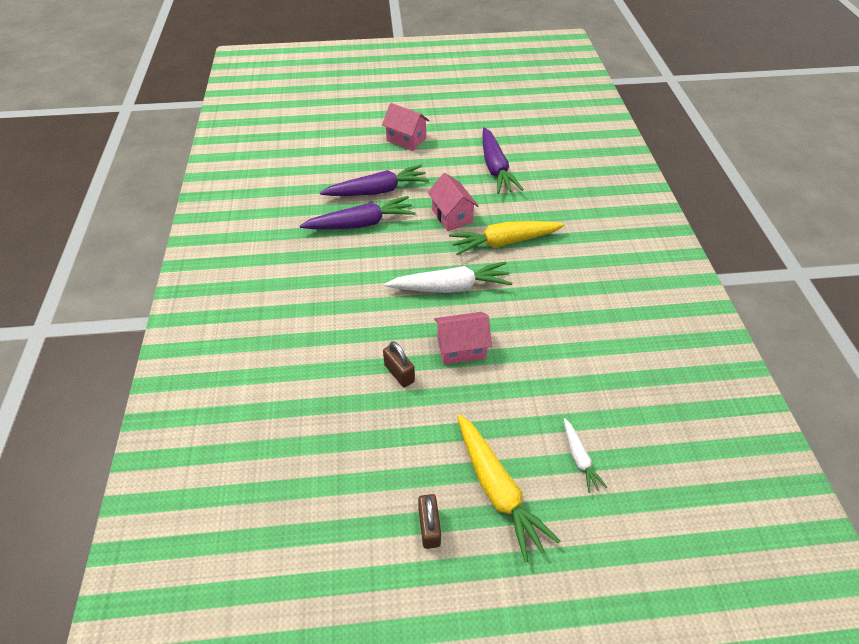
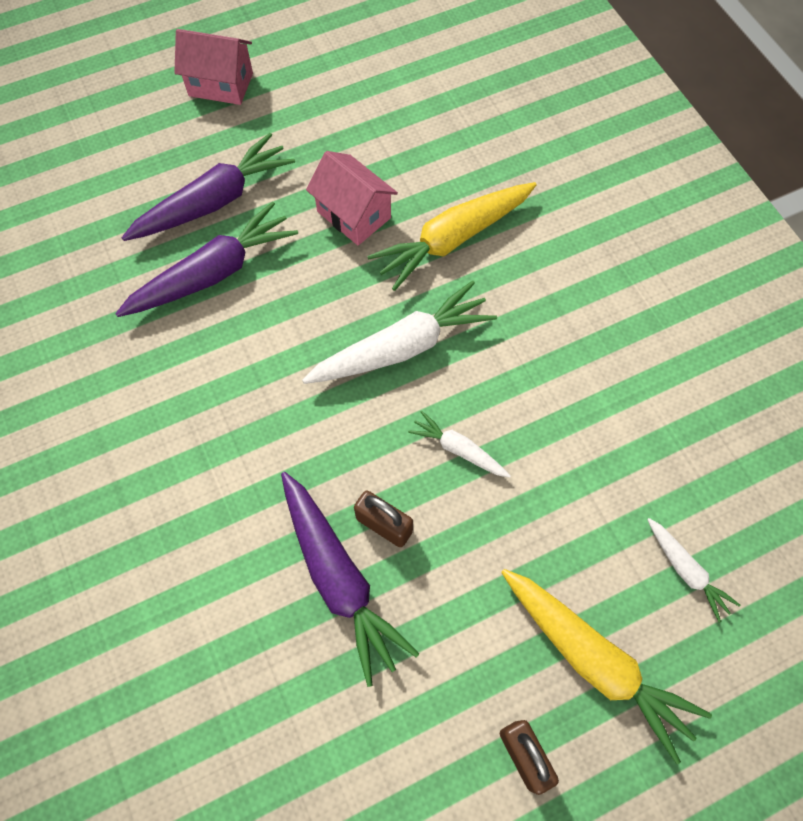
camera: 20 degrees left, 15 degrees up
pink house [434,312,492,365] -> white carrot [408,411,511,478]
purple carrot [482,127,524,194] -> purple carrot moved to [281,472,419,687]

